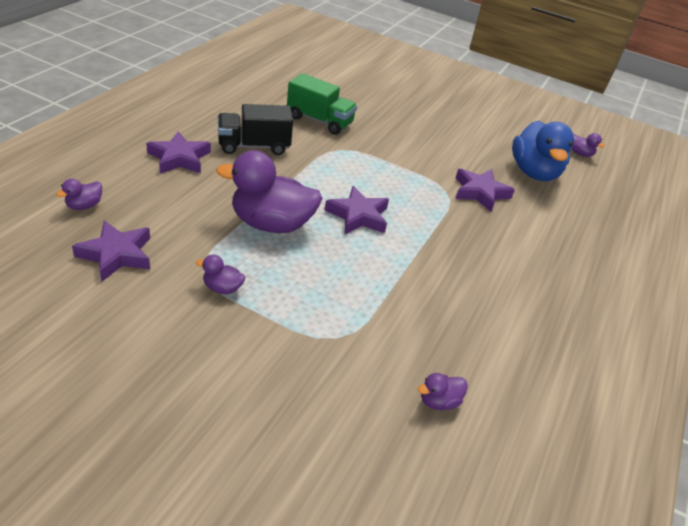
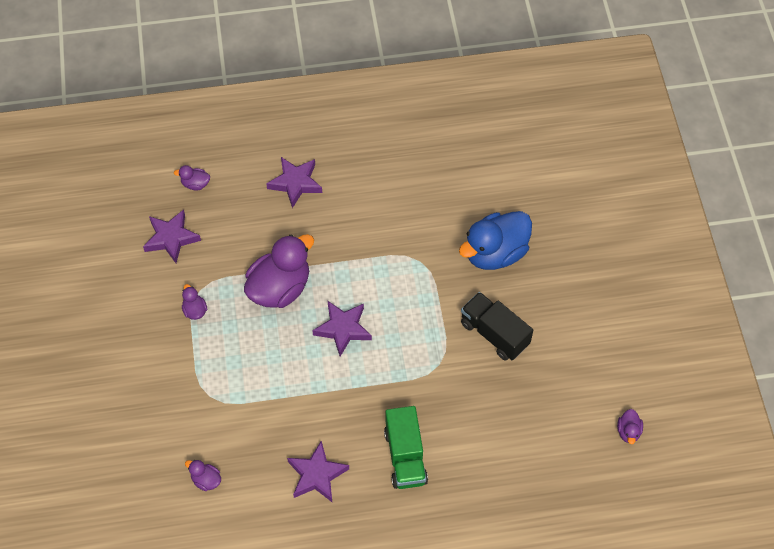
camera: 60 degrees right, 20 degrees up
purple duck [216,150,323,233] -> purple duck turned 75 degrees clockwise [244,234,314,308]
black truck [218,104,293,155] -> black truck moved to [461,292,533,360]
green truck [287,73,357,135] -> green truck moved to [384,406,428,489]
purple star [455,169,515,212] -> purple star moved to [287,441,349,502]
blue duck [512,121,574,181] -> blue duck moved to [459,211,532,270]

